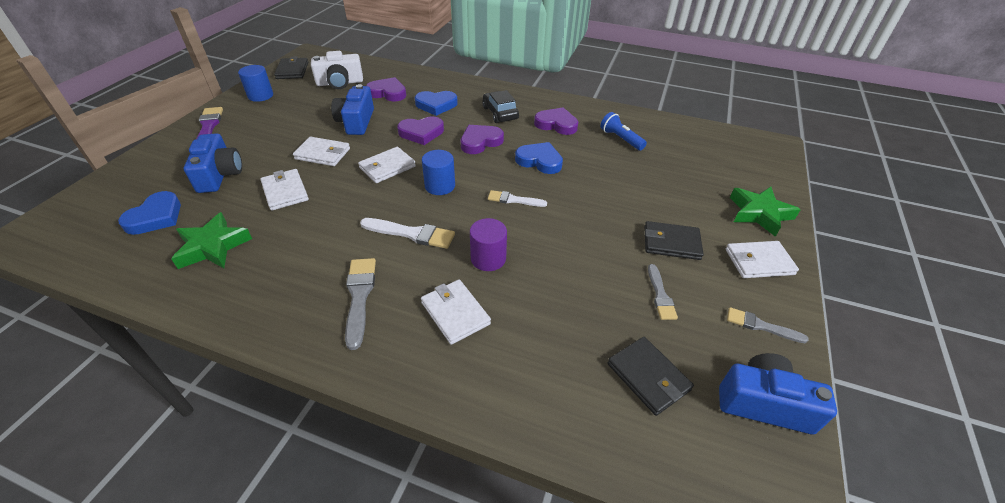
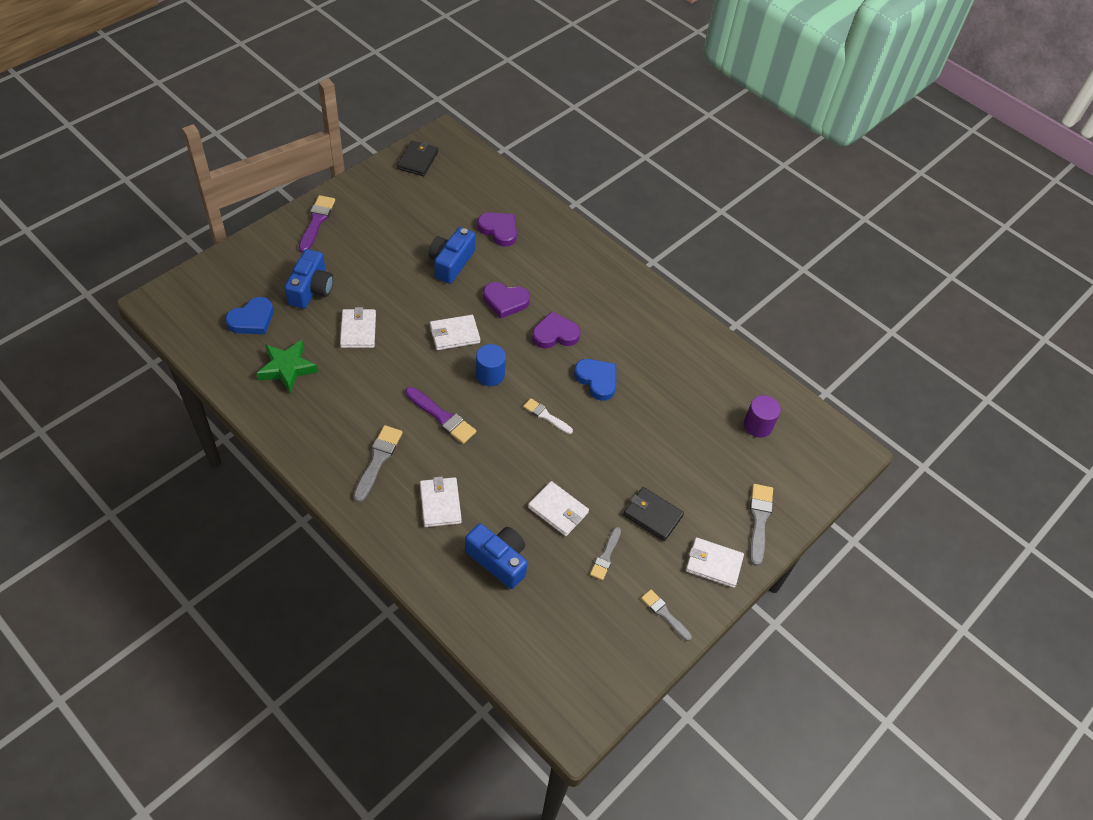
camera: 20 degrees right, 10 degrees up
blue cylinder [238,65,273,102] -> none
white wallet [293,137,350,166] -> white wallet moved to [528,481,589,536]
white camera [311,51,363,89] -> none
white brush [360,218,455,249] -> purple brush [405,387,476,444]
blue heart [415,91,458,116] -> none
purple cylinder [470,218,507,271] -> purple cylinder moved to [744,395,781,438]
black car [482,90,519,123] -> none
purple heart [534,107,578,135] -> none
blue flashlight [600,112,647,151] -> none
black wallet [608,337,694,416] -> none
blue camera [719,353,837,434] -> blue camera moved to [465,523,527,589]
green star [730,187,801,237] -> grey brush [750,484,773,566]

